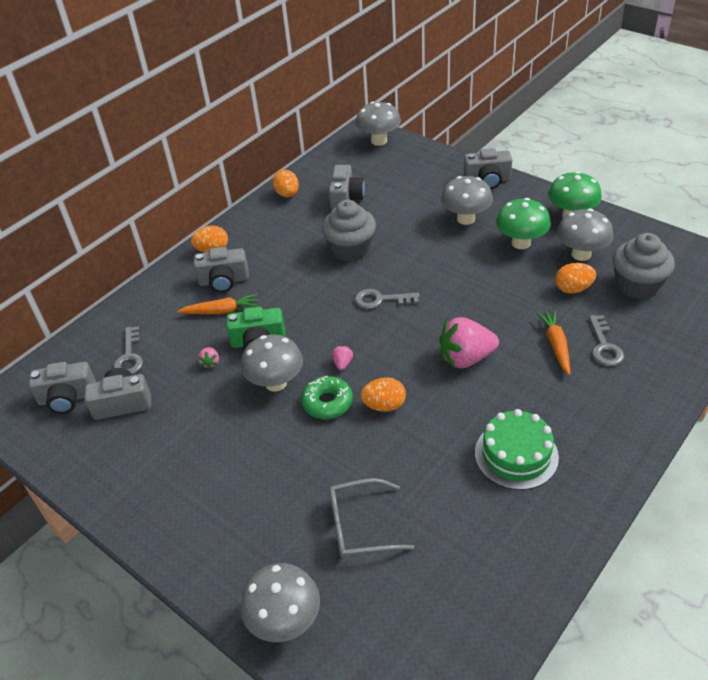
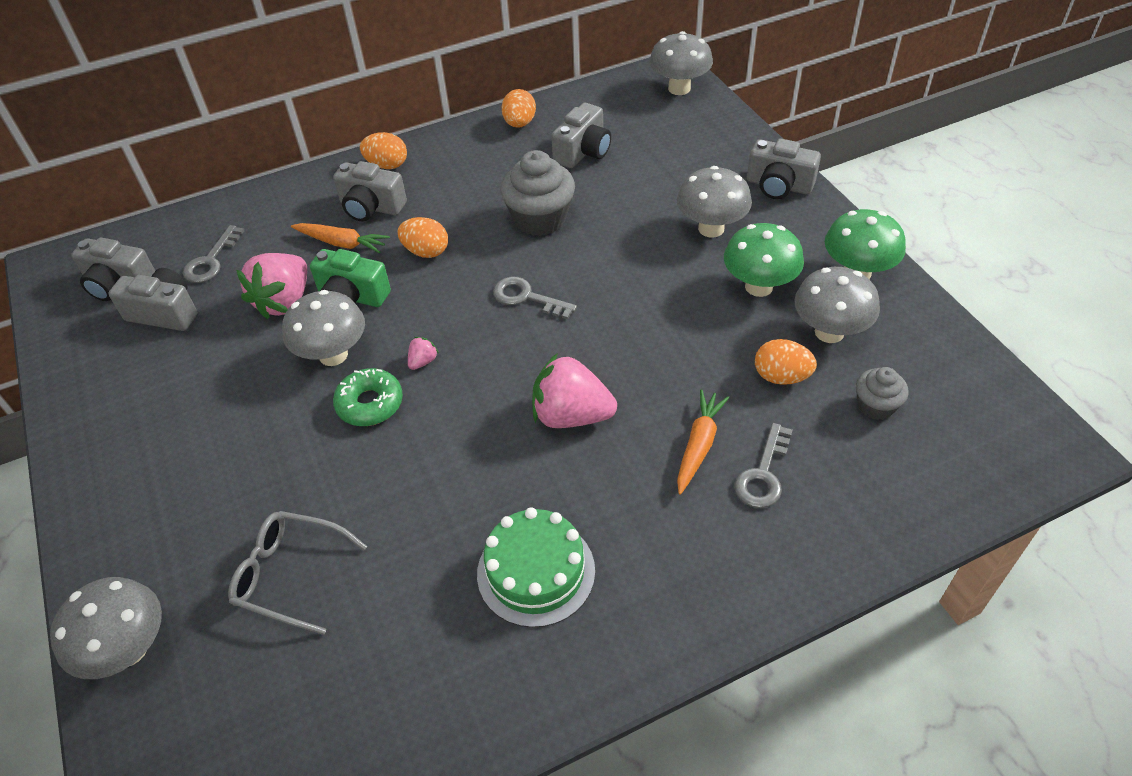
camera: 25 degrees right, 5 degrees up
pink strawberry [198,347,219,369] -> pink strawberry [236,253,307,319], size x2.32
orange egg [360,377,406,412] -> orange egg moved to [397,217,448,258]
grey cupcake [613,233,675,299] -> grey cupcake [856,367,908,420], size x0.56

